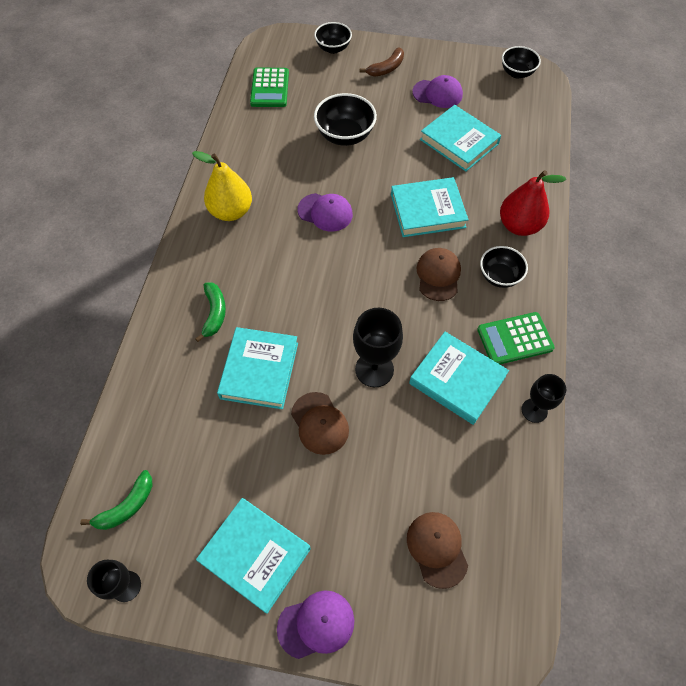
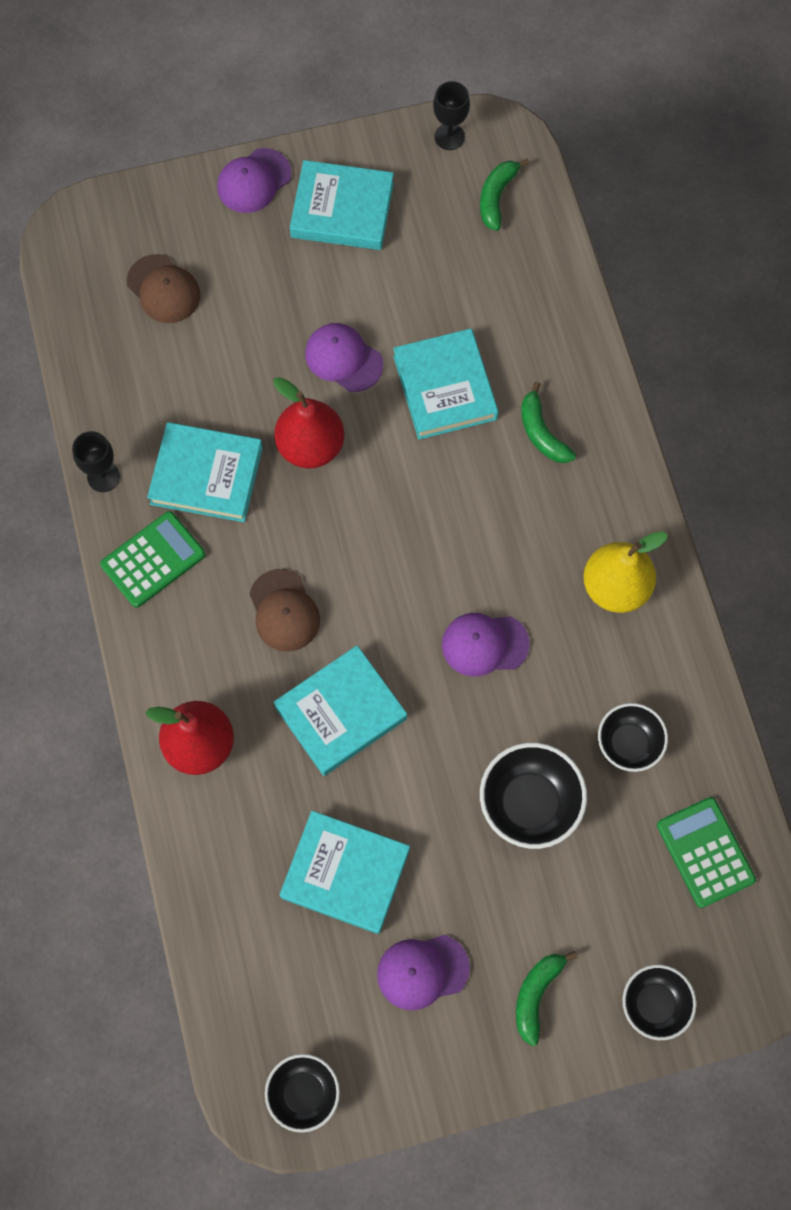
camera: 155 degrees right, 10 degrees up
brown cap [291,392,349,455] -> purple cap [305,323,383,392]
black goblet [353,308,403,387] -> red pear [274,377,344,469]
brown banana [360,47,404,77] -> green banana [516,951,578,1046]
black bowl [480,246,528,288] -> black bowl moved to [598,703,668,772]

